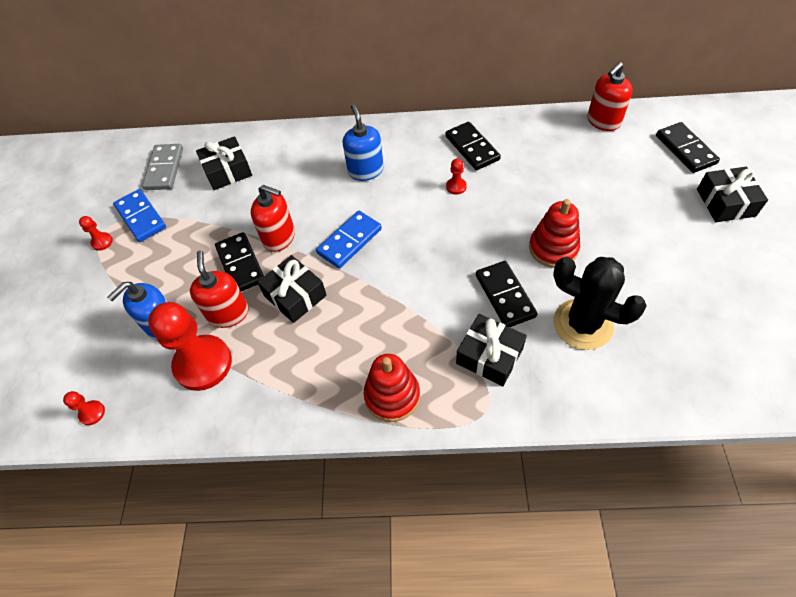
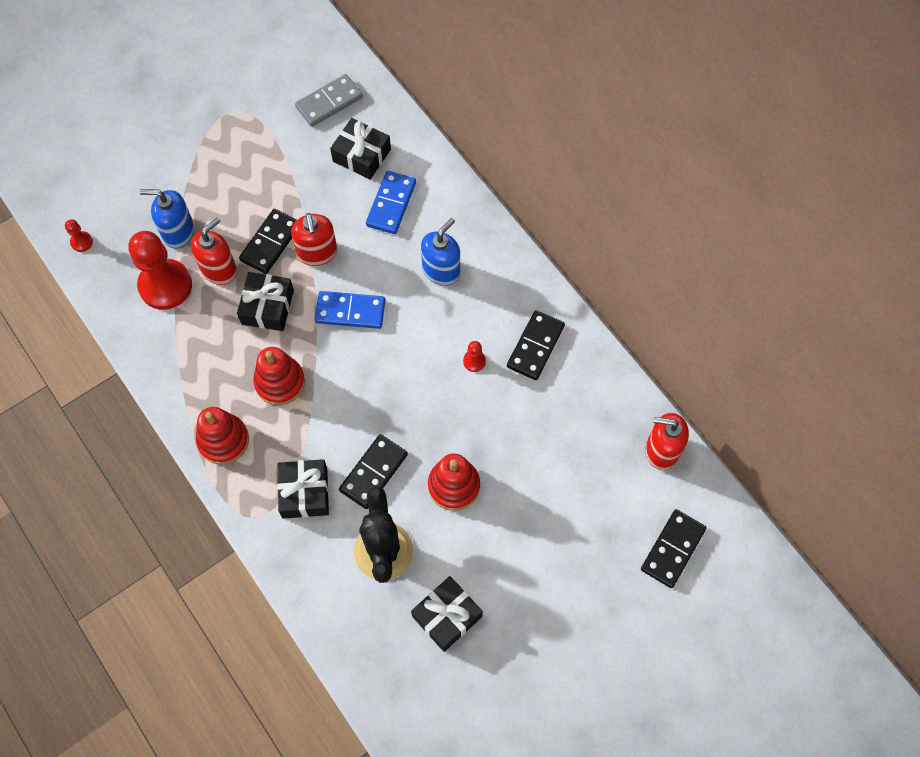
camera: 50 degrees right, 10 degrees up
red pawn [79,216,113,251] -> none
blue domino [113,189,166,242] -> blue domino moved to [366,171,416,234]
black gift [697,167,768,222] -> black gift moved to [411,576,483,652]
none -> red stacking toy [253,347,305,405]

